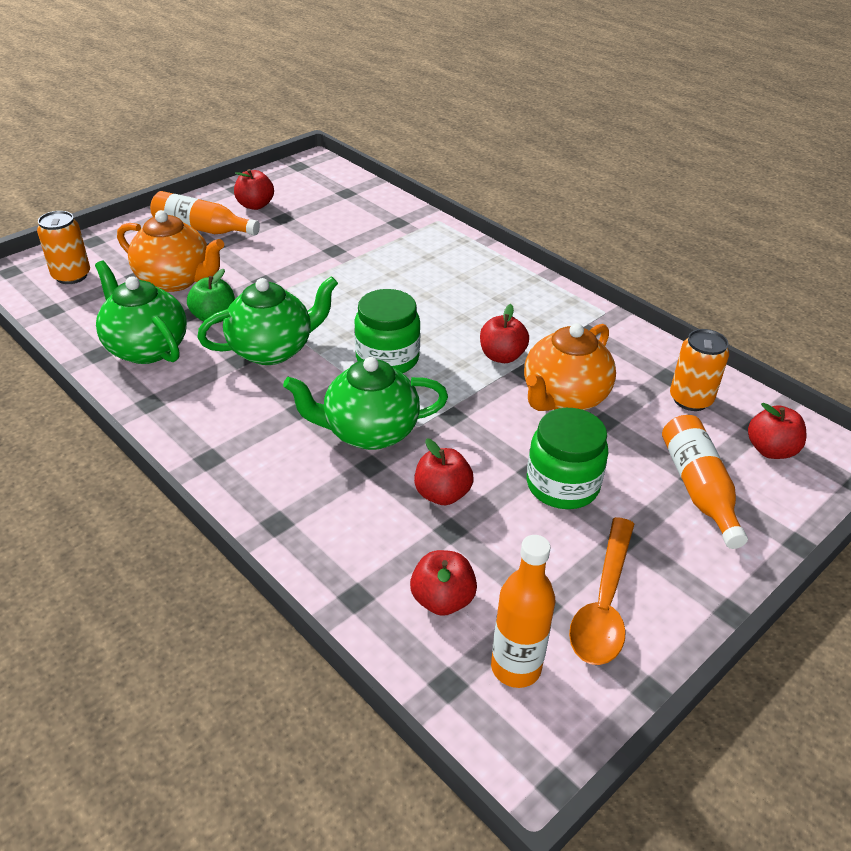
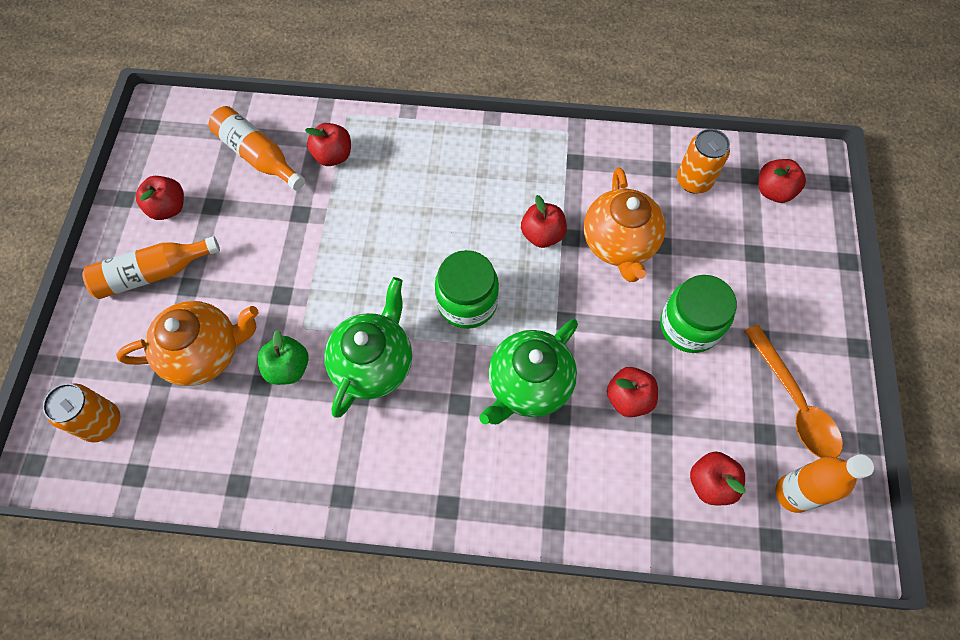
camera: 40 degrees left, 25 degrees up
green teapot [95,260,187,364] -> none
orange bottle [662,415,748,549] -> orange bottle moved to [209,106,305,190]
none -> red apple [305,123,351,166]

